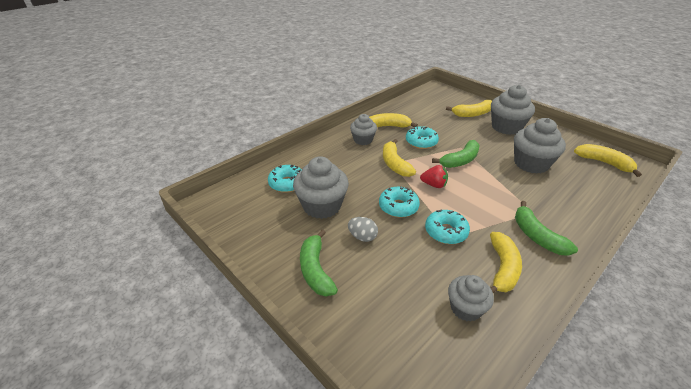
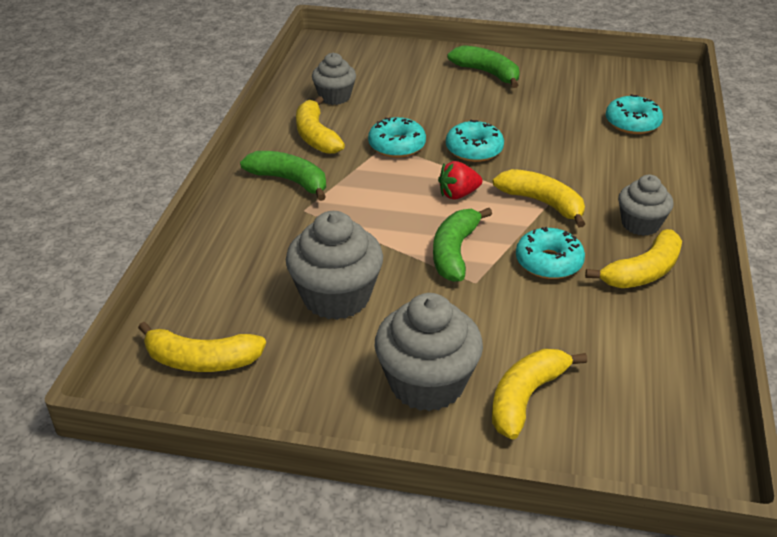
camera: 145 degrees right, 0 degrees up
grey cupcake [293,156,349,219] -> none
grey egg [348,217,378,242] -> none

